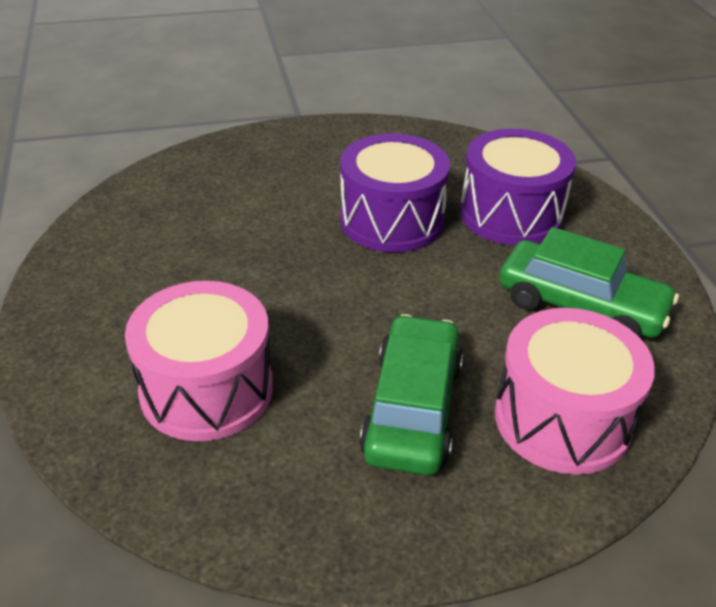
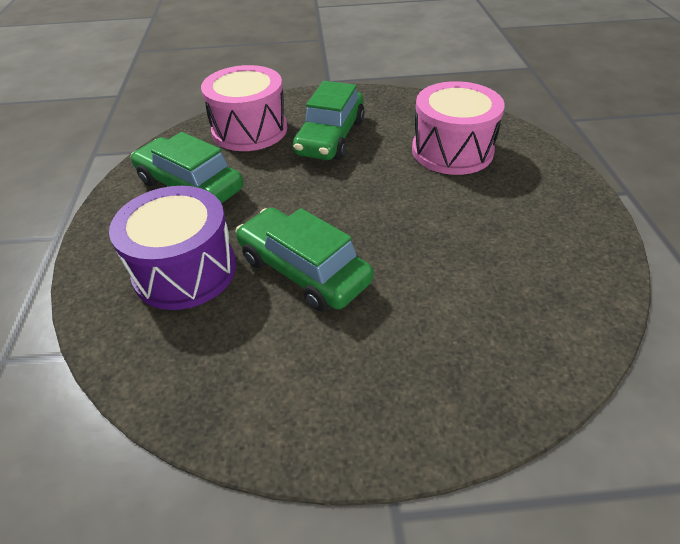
camera: 170 degrees left, 5 degrees up
purple drum [340,133,450,252] -> green car [236,208,373,311]

